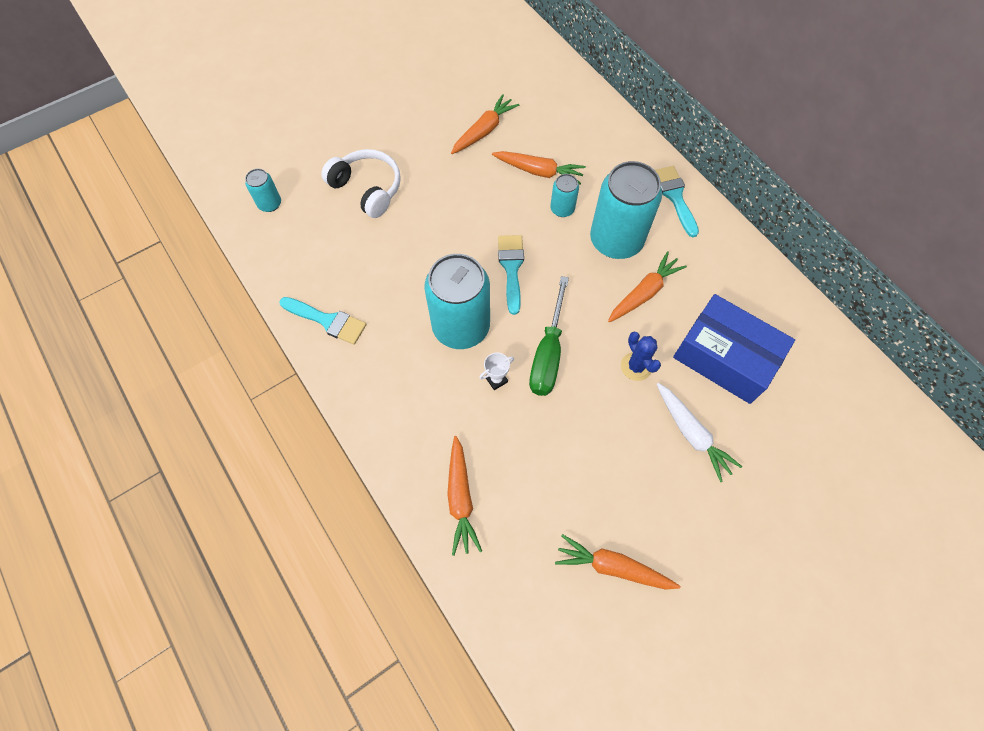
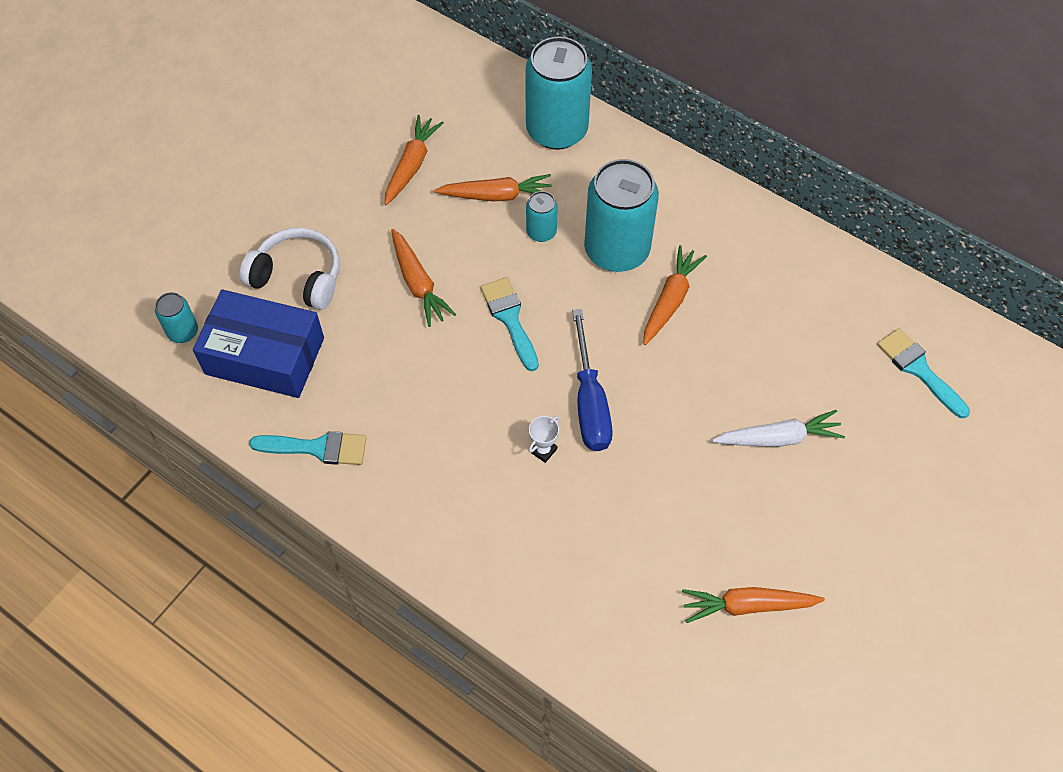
camera: 20 degrees left, 5 degrees down
turquoise can [424,254,490,349] -> turquoise can moved to [525,37,592,150]
orange carrot [447,436,482,556] -> orange carrot moved to [391,229,456,327]
green screwdriver [529,276,569,396] -> blue screwdriver [572,309,613,451]
blue cactus [621,332,661,381] -> none
turquoise brush [655,166,699,237] -> turquoise brush moved to [877,328,970,418]
white carrot [657,383,742,482] -> white carrot turned 45 degrees counterclockwise [712,410,845,447]
blue box [673,294,795,404] -> blue box moved to [193,289,324,398]

